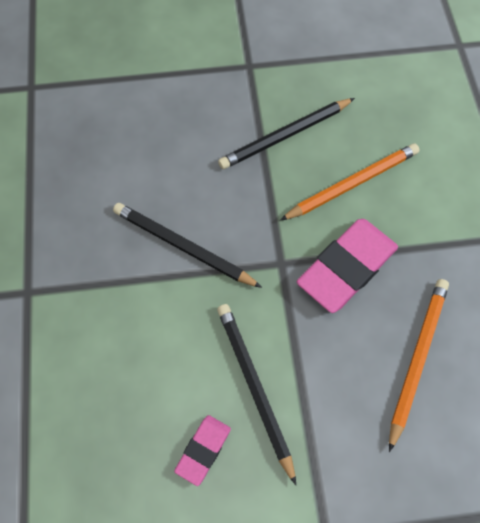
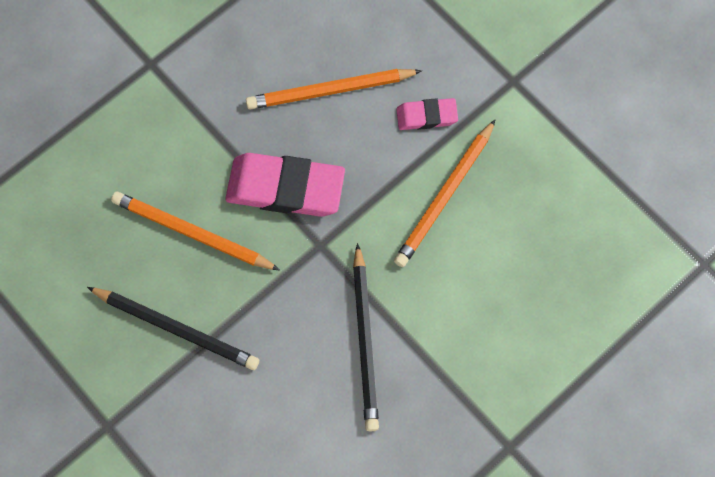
camera: 125 degrees left, 5 degrees up
pink eraser [174,415,231,486] -> pink eraser moved to [396,98,458,130]
black pencil [217,304,296,485] -> orange pencil [394,119,496,267]

